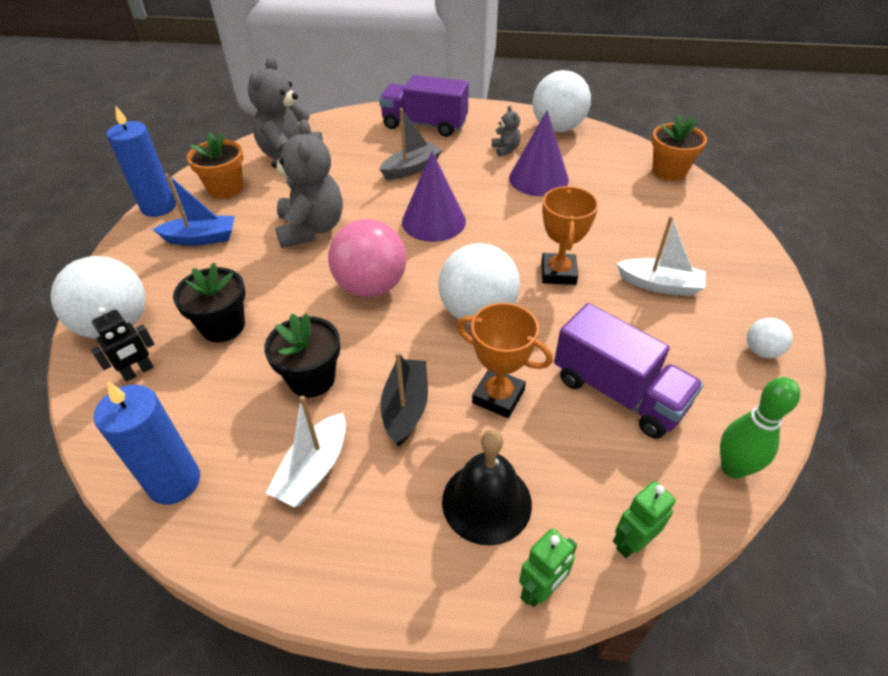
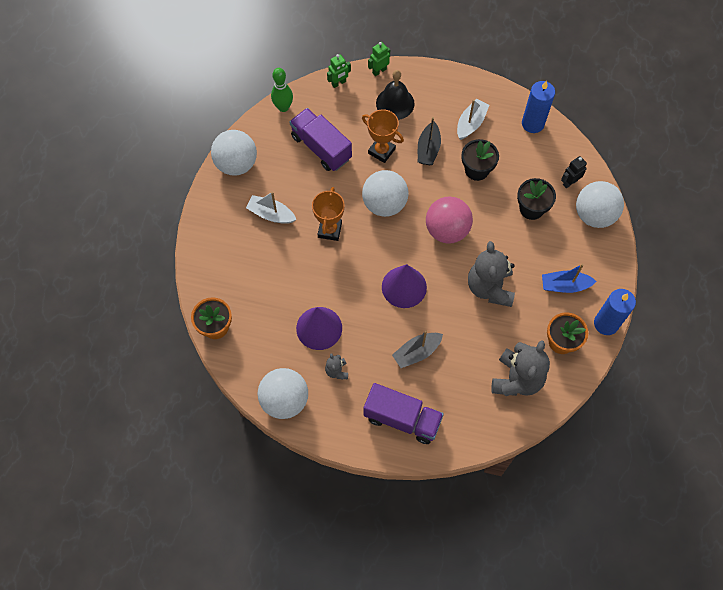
camera: 175 degrees left, 20 degrees up
white ball [747,318,793,358] -> white ball [211,130,257,176], size x2.08

